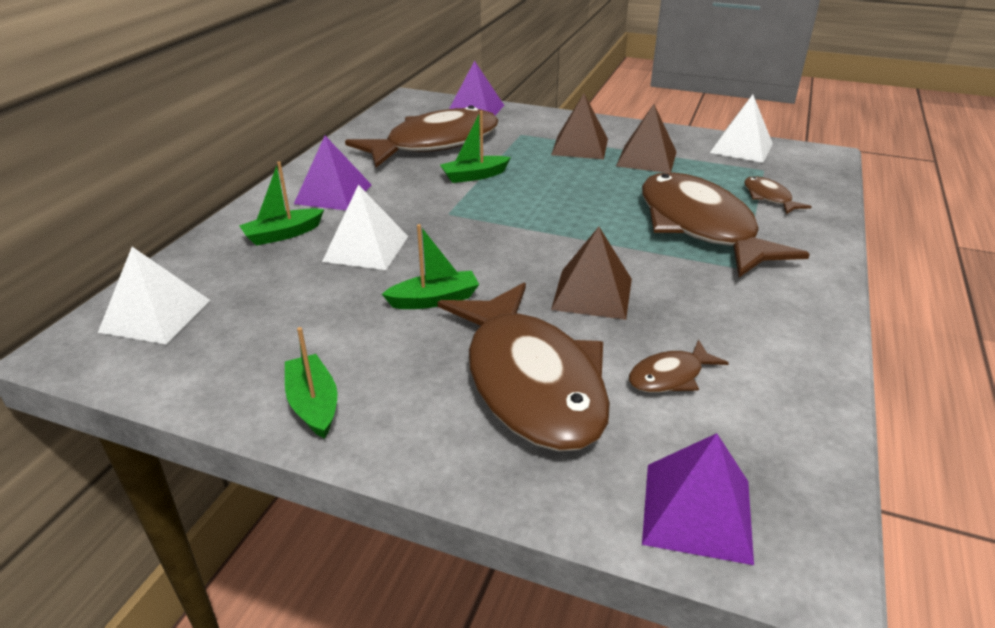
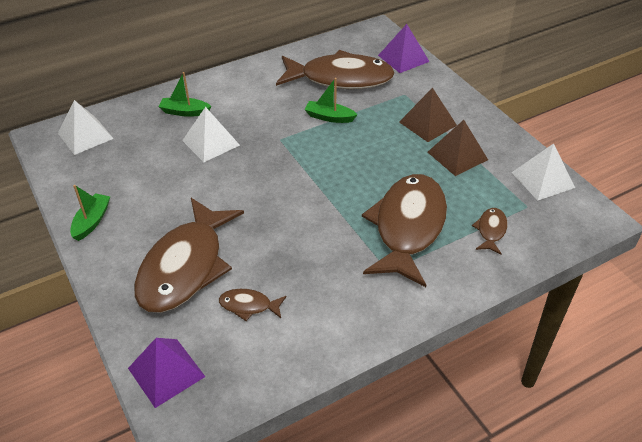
camera: 40 degrees right, 10 degrees up
purple pyramid [294,136,372,210] -> none
green boat [382,224,479,309] -> none
brown pyramid [551,227,632,320] -> none

